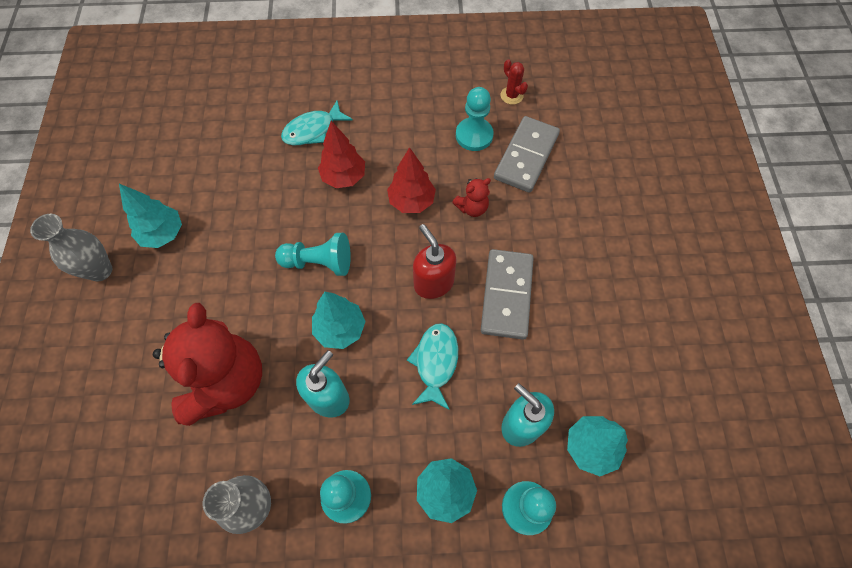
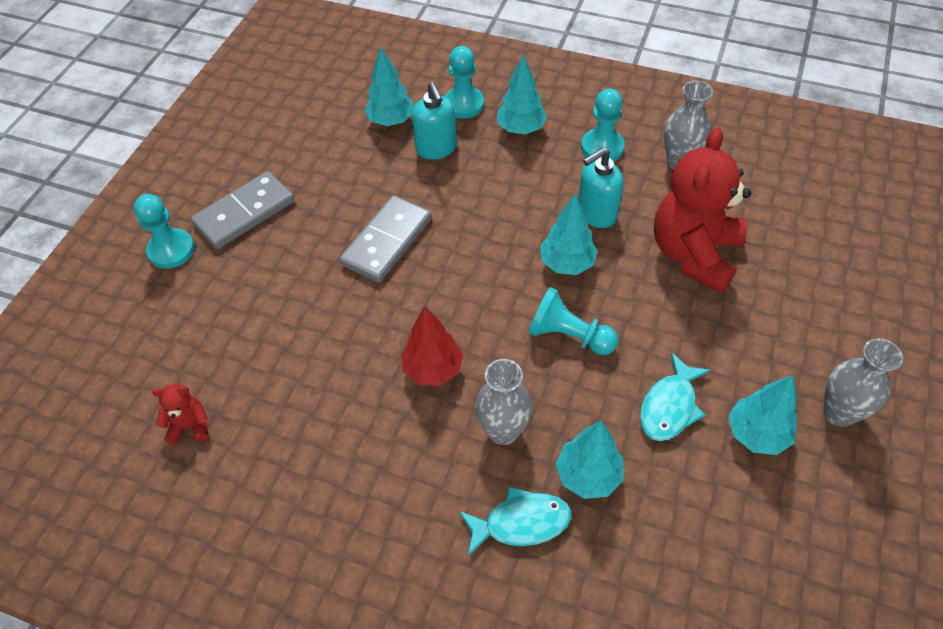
camera: 155 degrees left, 10 degrees down
red tree [318,121,365,188] -> grey vase [475,359,532,445]
turquoise fish [407,323,458,410] -> turquoise fish moved to [640,352,711,441]
red soap dispenser [413,224,457,299] -> none
red teddy bear [452,178,491,217] -> red teddy bear moved to [152,384,209,444]
turquoise pawn [456,87,494,151] -> turquoise pawn moved to [134,194,195,269]
grey domino [494,116,560,193] -> grey domino moved to [191,171,295,249]
red cactus [500,59,528,105] -> none
none -> turquoise tree [556,421,624,499]

